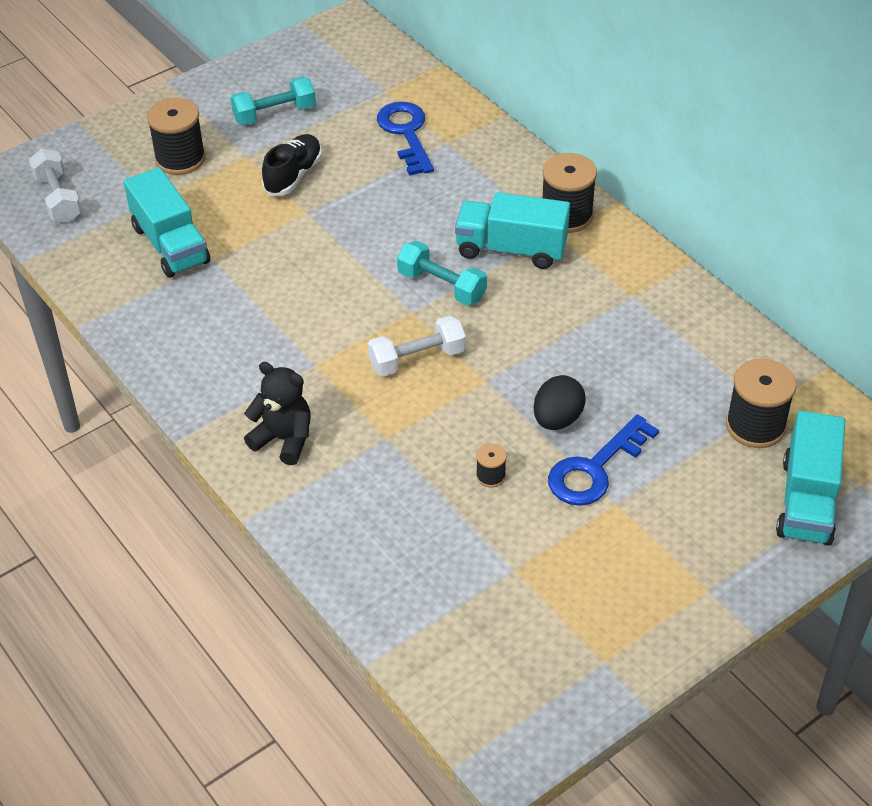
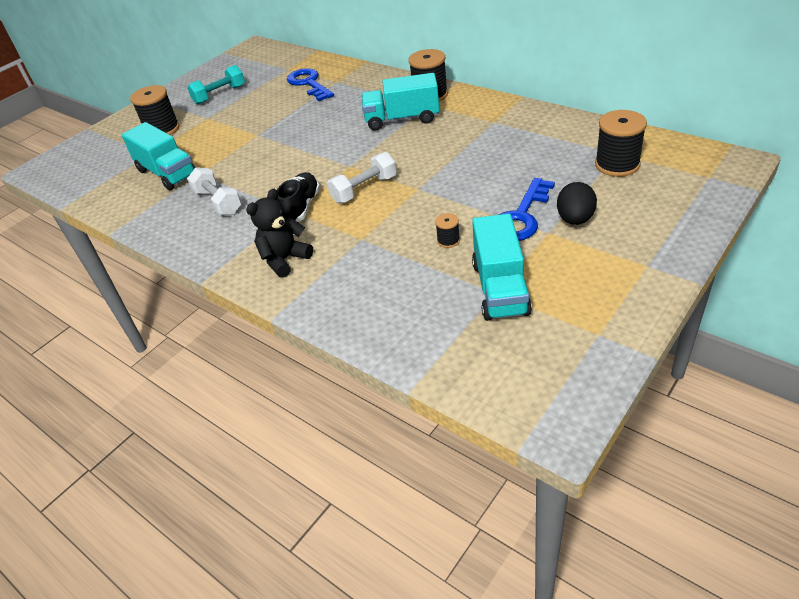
camera: 10 degrees left, 5 degrees down
white dumbbell [28,149,82,223] -> white dumbbell moved to [187,167,242,215]
black teddy bear [244,362,311,465] -> black teddy bear turned 60 degrees counterclockwise [246,189,313,278]
black shoe [262,134,322,196] -> black shoe moved to [277,172,320,222]
turquoise dumbbell [397,241,487,305] -> none
black egg [533,375,586,430] -> black egg moved to [557,182,597,225]
turquoise truck [776,411,845,546] -> turquoise truck moved to [472,214,532,321]

